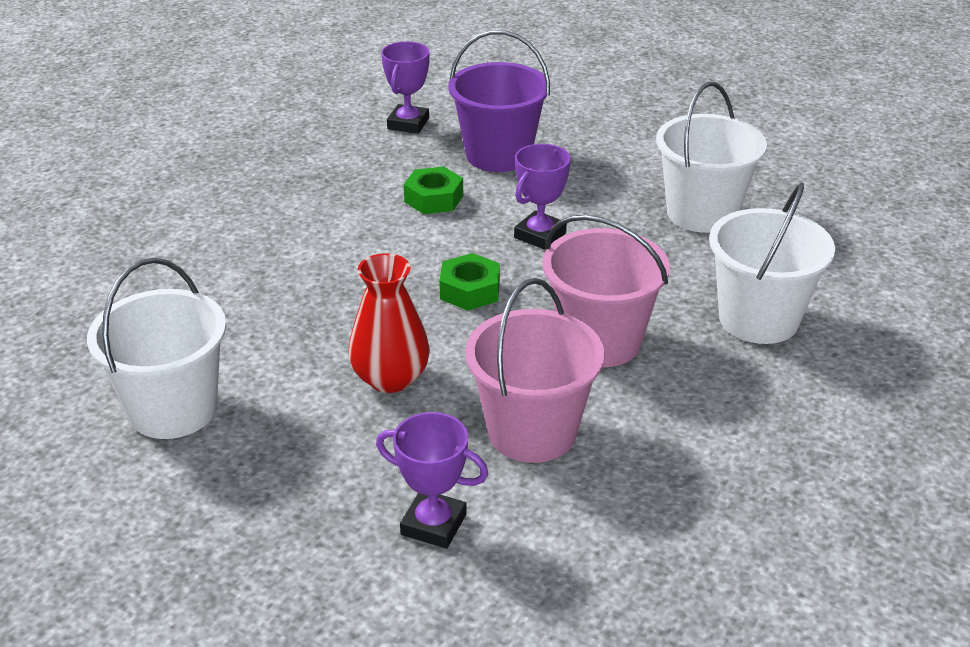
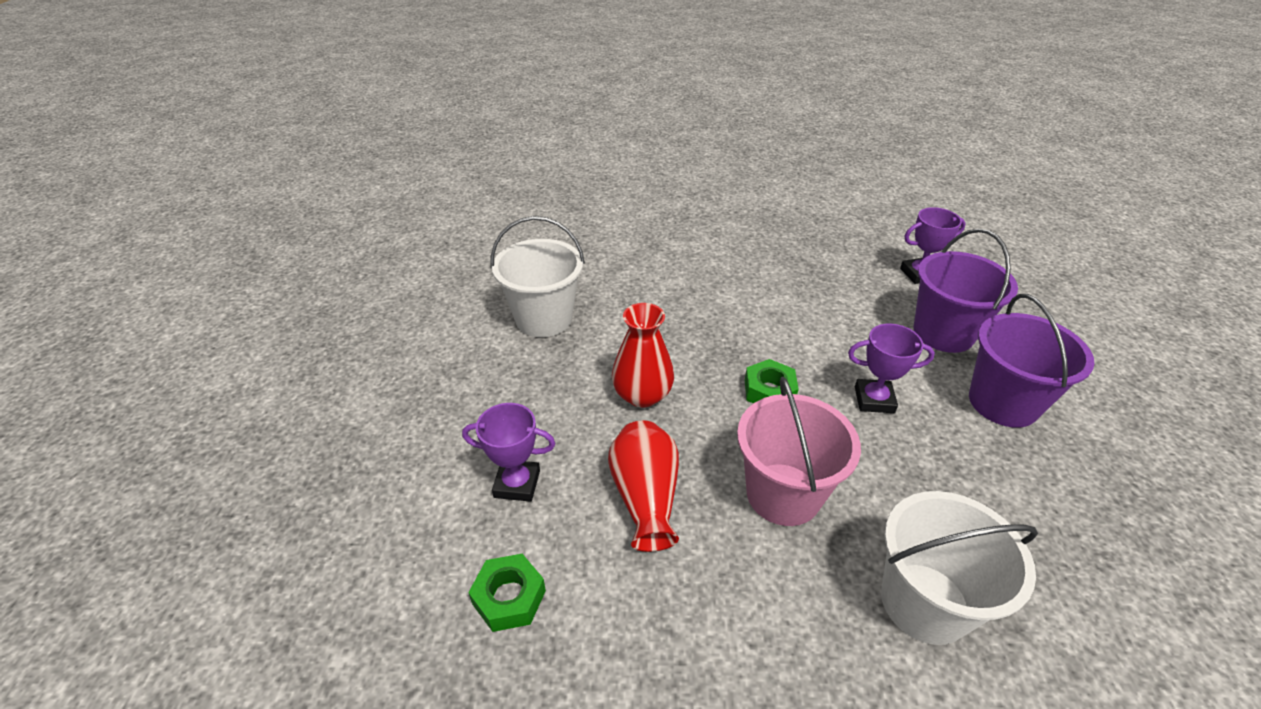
camera: 60 degrees right, 5 degrees up
purple trophy [376,412,488,549] -> purple trophy turned 75 degrees counterclockwise [462,403,556,502]
green nut [404,166,463,214] -> green nut moved to [468,554,546,632]
pink bucket [465,278,605,463] -> red vase [608,420,679,552]
white bucket [656,82,767,233] -> none
none -> purple bucket [969,294,1095,428]

